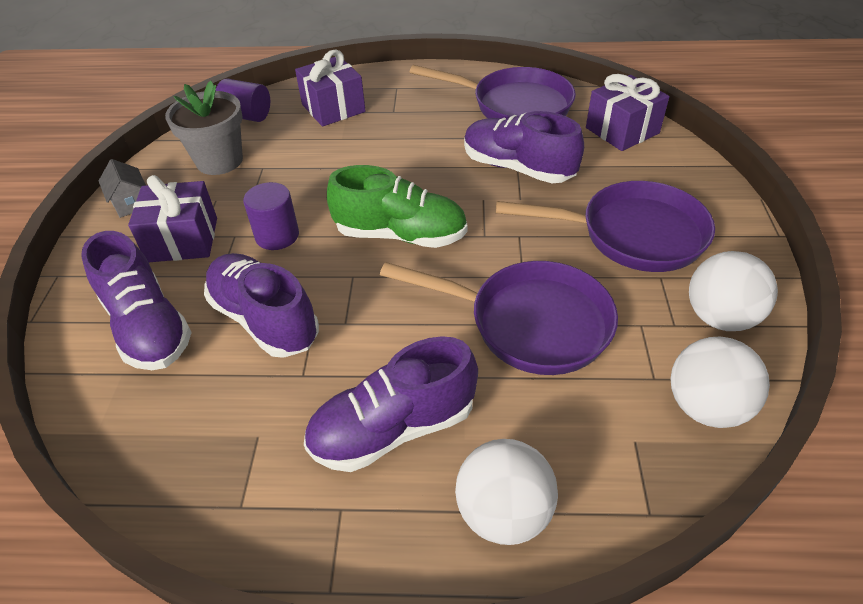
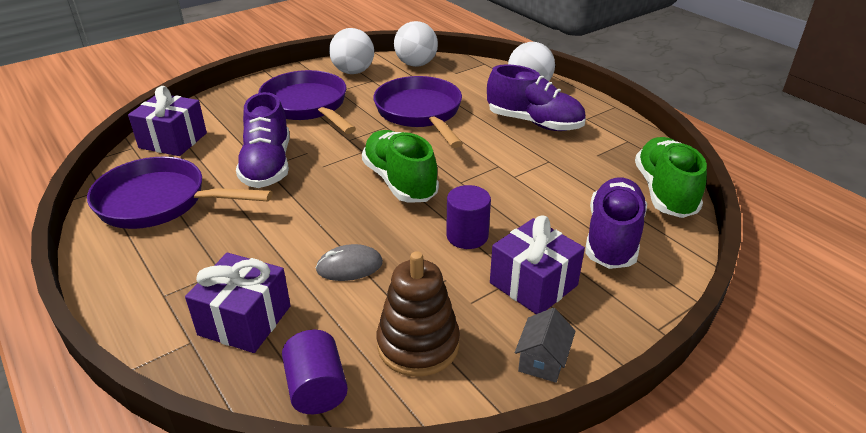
camera: 130 degrees left, 10 degrees down
grey flower pot [165,81,243,175] -> brown stacking toy [377,251,460,377]
purple shoe [204,253,319,358] -> none
purple pan [410,65,576,119] -> purple pan turned 60 degrees counterclockwise [87,157,272,229]
none -> grey mouse [316,244,383,281]
none -> green shoe [635,137,707,218]

